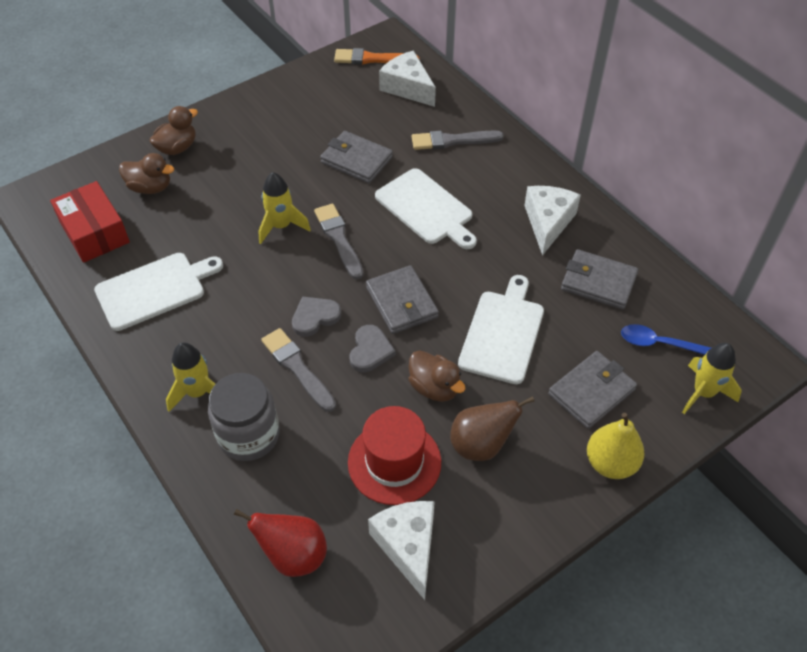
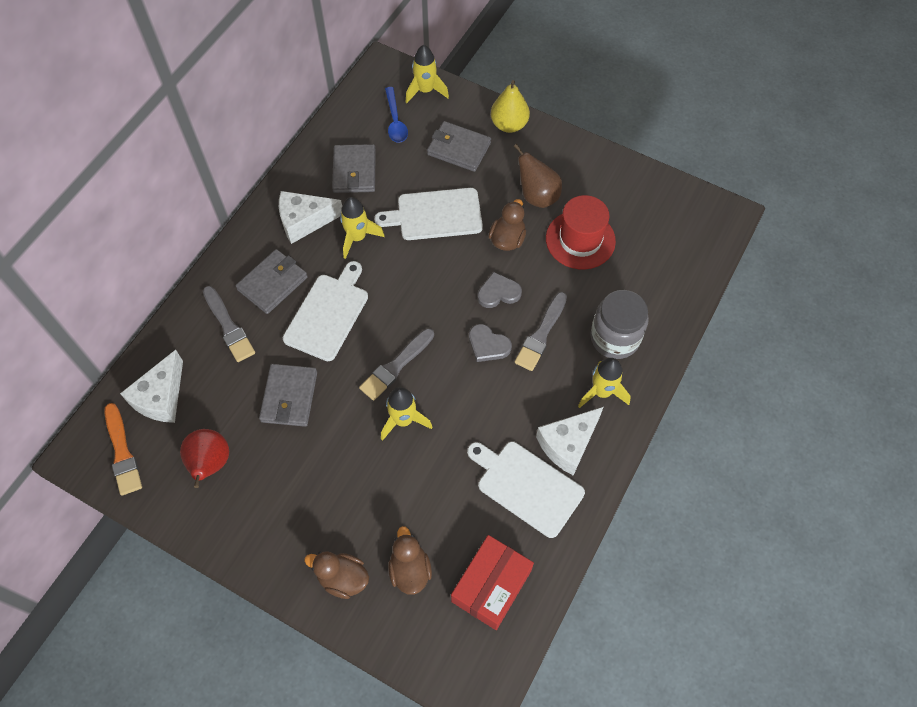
camera: 115 degrees left, 10 degrees up
red pear [234,509,327,577] -> red pear moved to [180,429,229,488]
grey wallet [366,265,439,334] -> grey wallet moved to [236,249,308,314]
white cheese [368,501,435,600] -> white cheese moved to [536,407,603,476]
none -> yellow rocket [340,197,385,259]

